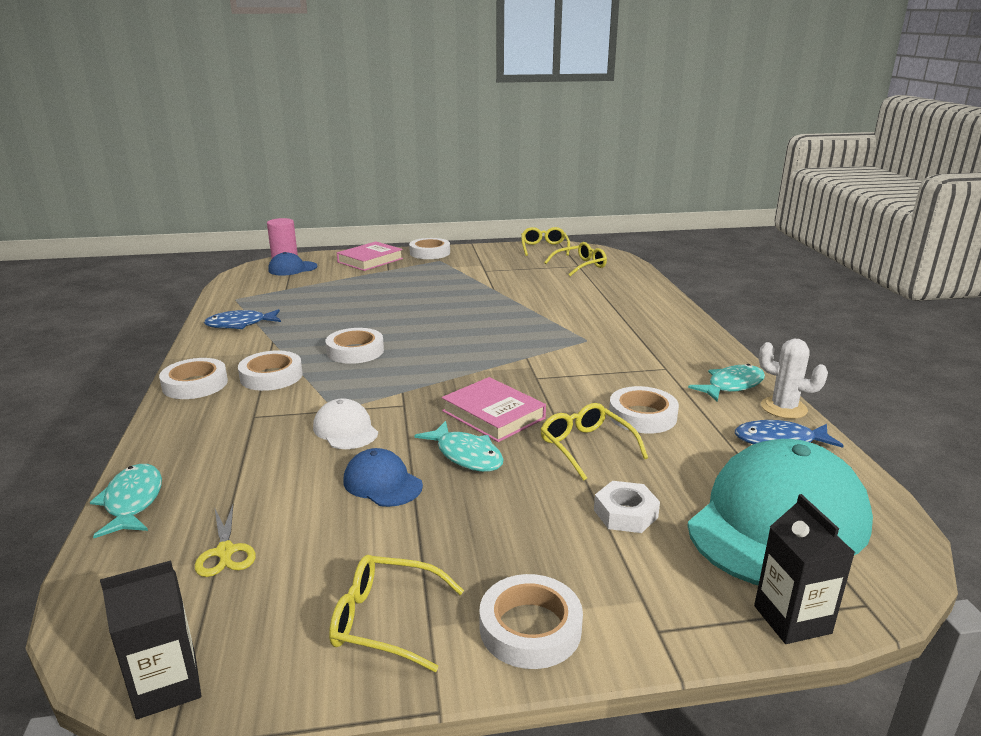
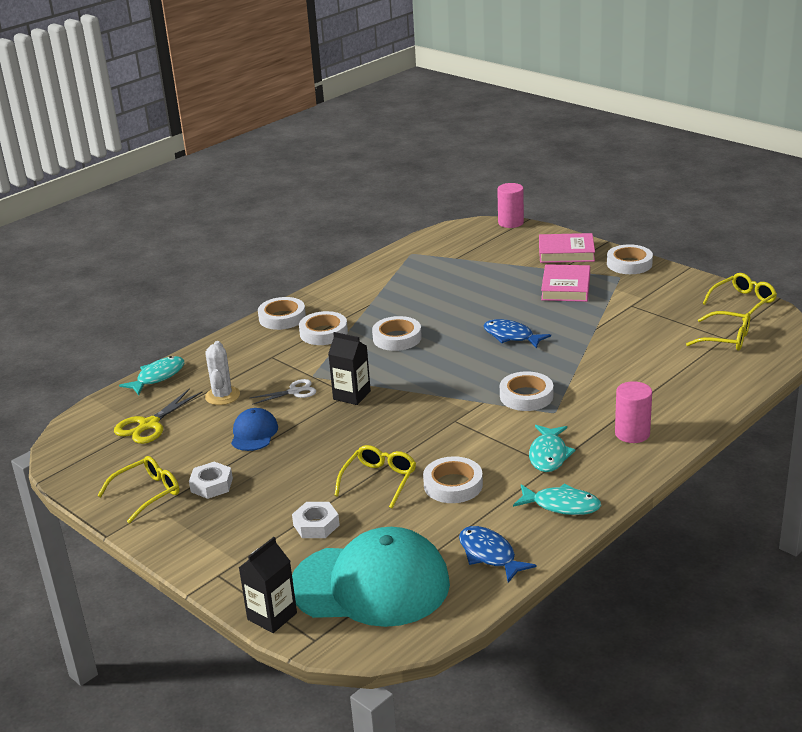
camera: 55 degrees right, 5 degrees up
black carton [100,561,201,719] -> black carton moved to [328,332,371,405]
yellow scissors [195,505,256,577] -> yellow scissors [114,388,202,444], size x1.51
blue fish [204,309,281,329] -> blue fish moved to [483,319,551,349]
blue cap [268,252,318,276] -> none
white cap [313,398,378,449] -> white scissors [250,379,316,405]
yellow glasses [329,555,464,672] -> yellow glasses turned 75 degrees clockwise [97,456,180,524]
turquoise fish [414,421,504,472] -> turquoise fish moved to [529,425,576,472]
pink book [442,377,546,442] -> pink book moved to [541,264,590,302]
white tape [479,574,583,669] -> white tape moved to [500,371,553,411]
white cactus [759,338,828,419] -> white cactus moved to [205,341,240,405]
none -> white nut [189,462,233,499]
none -> pink cylinder [615,381,652,443]

